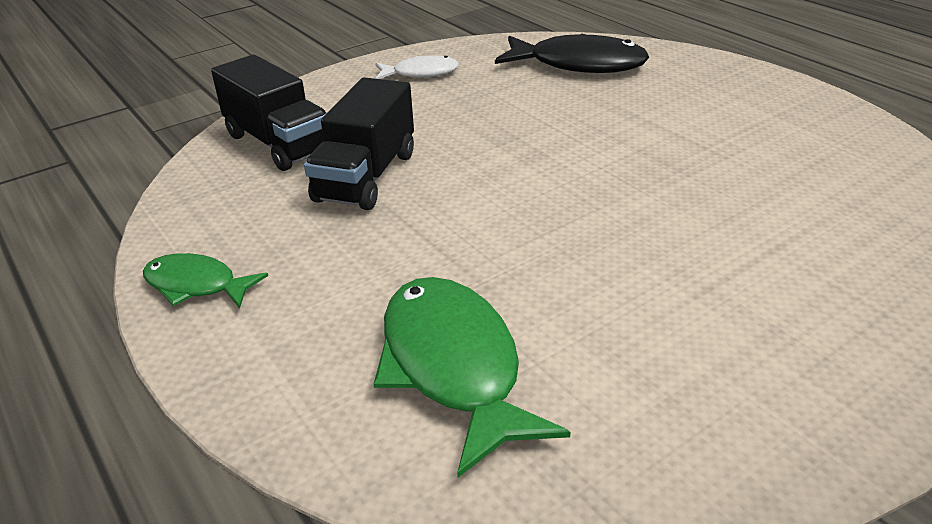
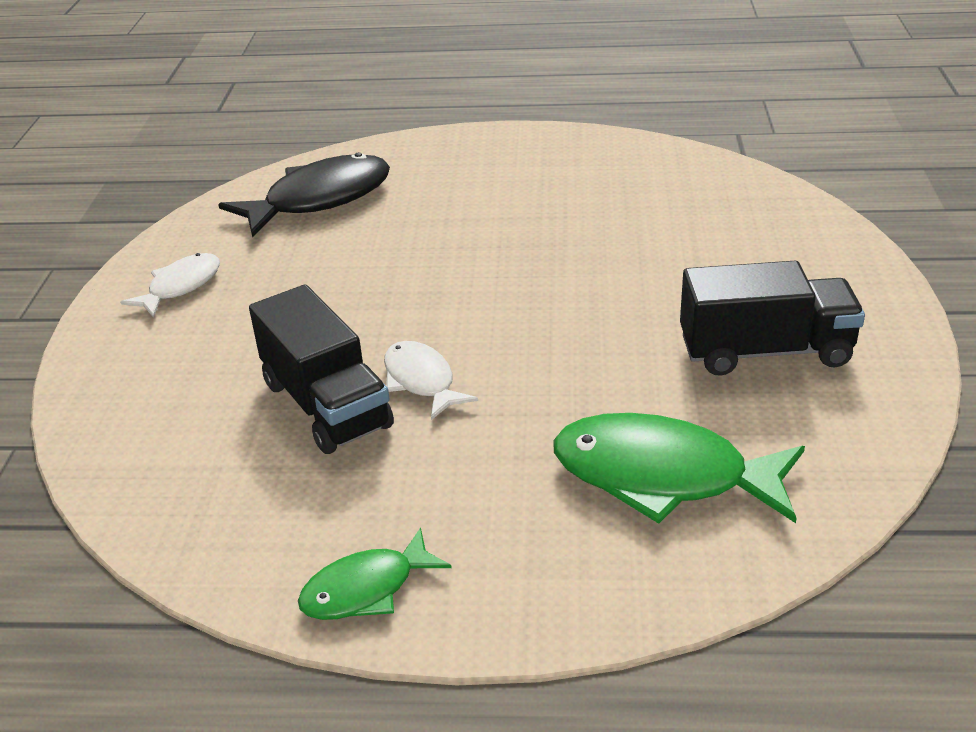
camera: 50 degrees left, 0 degrees up
black truck [211,55,327,171] -> black truck moved to [680,261,865,376]
none -> white fish [384,341,478,420]

